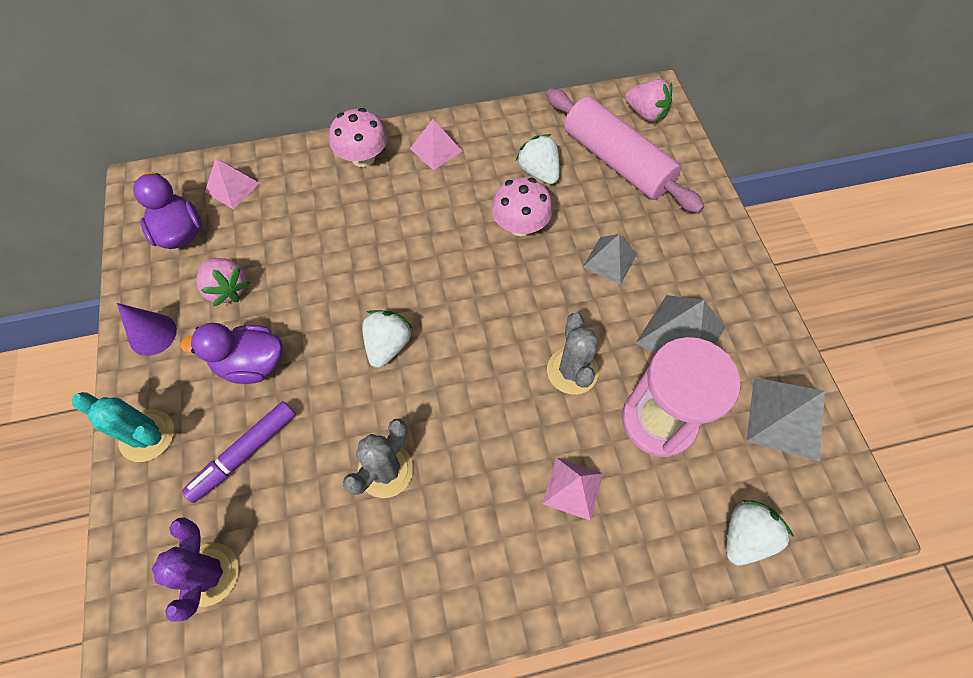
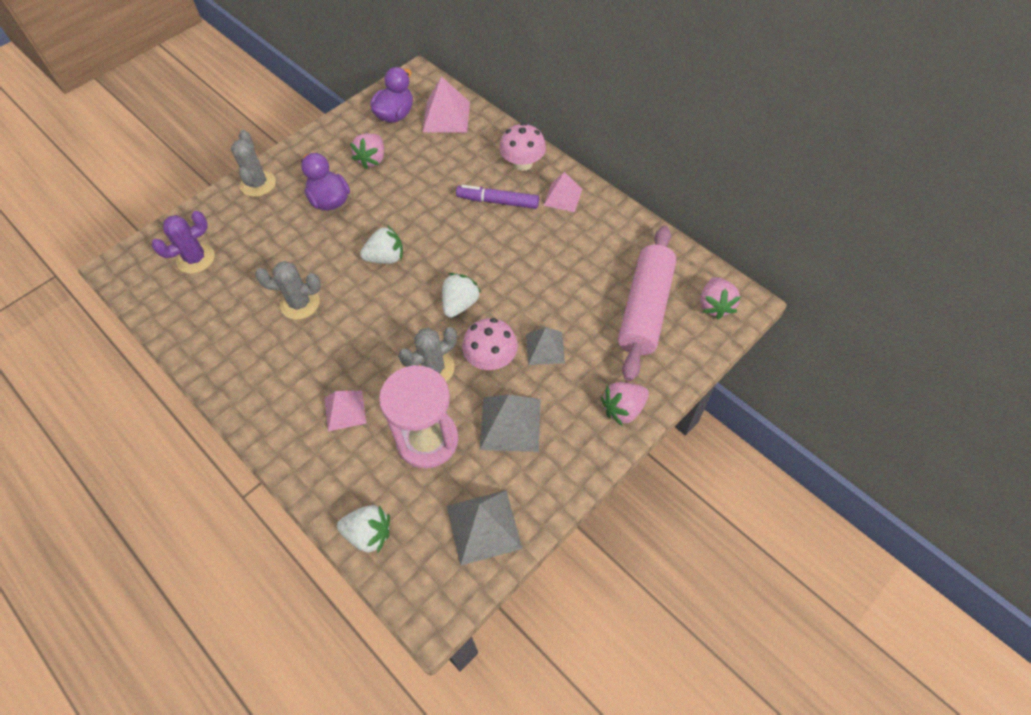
camera: 60 degrees right, 5 degrees down
turquoise cactus [72,392,174,462] -> grey cactus [231,130,276,197]
purple cone [117,303,177,356] -> none
purple marker [182,401,296,503] -> purple marker moved to [456,185,539,209]
pink pyramid [205,158,260,209] -> pink pyramid [422,76,470,133], size x1.50
pink mushroom [491,177,553,236] -> pink mushroom moved to [462,318,518,370]
white strawberry [516,134,560,184] -> white strawberry moved to [442,273,481,318]
none -> pink strawberry [601,382,649,426]

